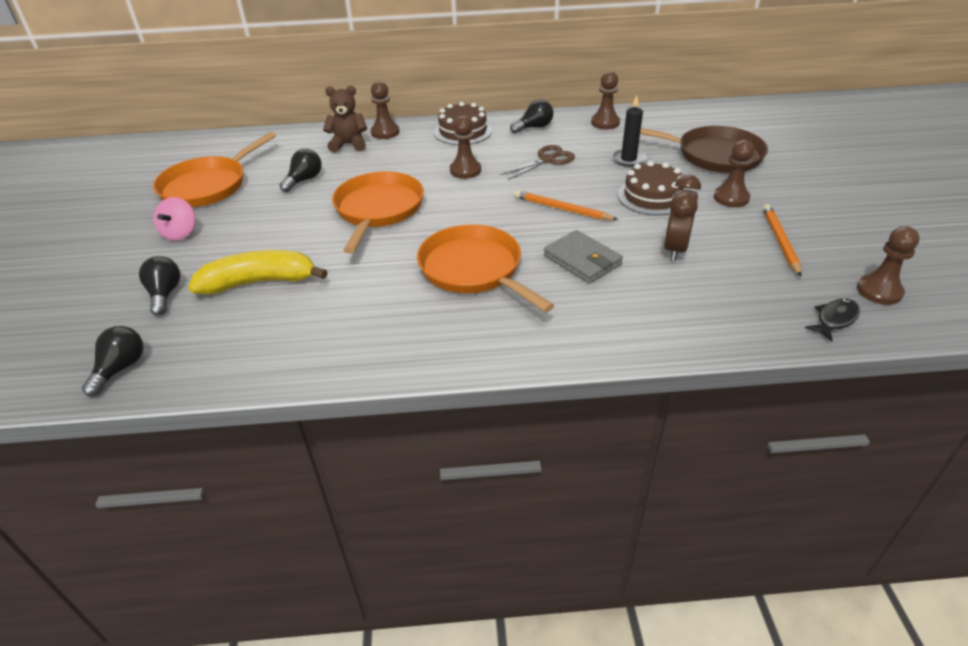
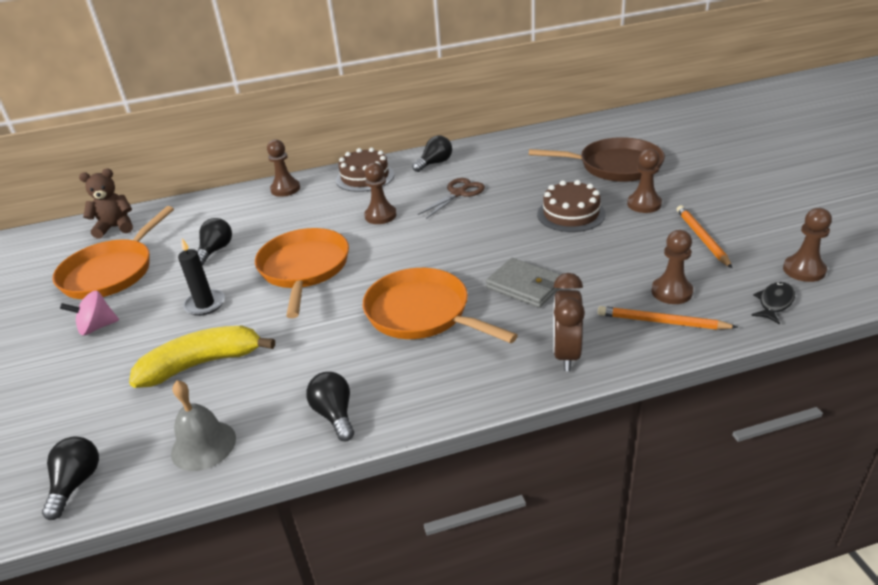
camera: 10 degrees left, 5 degrees down
black light bulb [139,256,180,316] -> black light bulb moved to [306,372,354,441]
pink spinning top [153,197,195,241] -> pink spinning top turned 75 degrees clockwise [60,290,119,336]
brown teddy bear [323,86,367,153] -> brown teddy bear moved to [79,168,133,239]
orange pencil [515,190,618,220] -> orange pencil moved to [598,306,738,330]
brown pawn [591,71,620,129] -> brown pawn moved to [651,230,693,304]
black candle [612,95,647,167] -> black candle moved to [178,239,225,316]
brown clock [664,175,701,261] -> brown clock moved to [553,273,585,371]
none -> grey bell [171,380,236,471]

